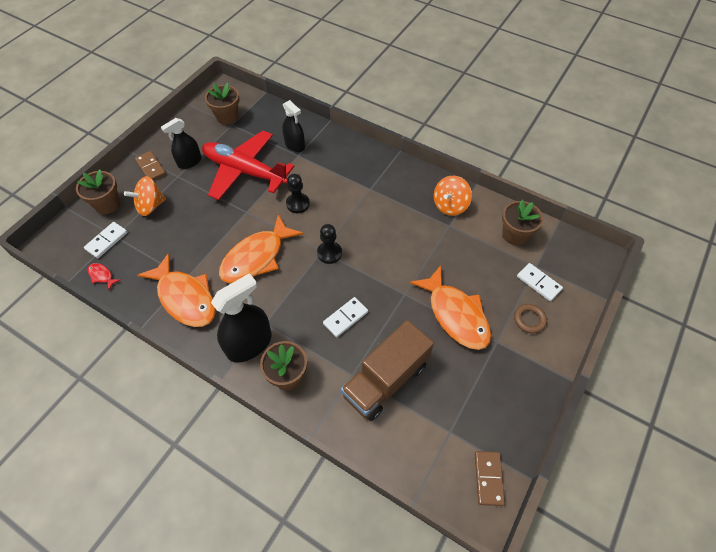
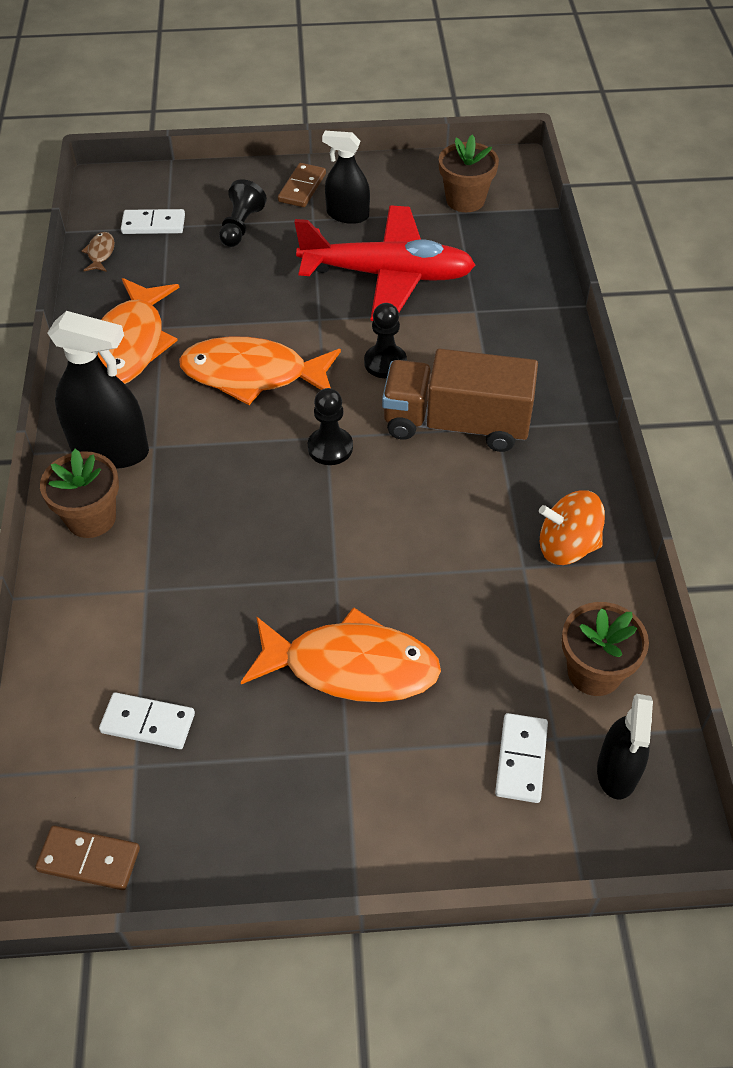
camera: 55 degrees right, 5 degrees down
brown flower pot [76,169,120,214] -> none
red fish [88,263,120,290] -> brown fish [81,232,115,272]
orange spinning top [124,176,166,216] -> black pawn [219,179,267,247]
red plane [202,131,295,200] -> red plane turned 105 degrees clockwise [294,205,475,321]
black spray bottle [282,100,305,152] -> black spray bottle moved to [597,694,653,799]
white domino [323,297,368,337] -> white domino moved to [99,692,195,749]
brown truck [341,320,434,421] -> brown truck moved to [382,349,538,452]
orange fish [410,265,491,350] -> orange fish turned 105 degrees counterclockwise [241,607,441,702]
brown domino [475,451,505,506] -> brown domino turned 45 degrees clockwise [35,826,140,890]
brown ring [514,304,547,333] -> none

